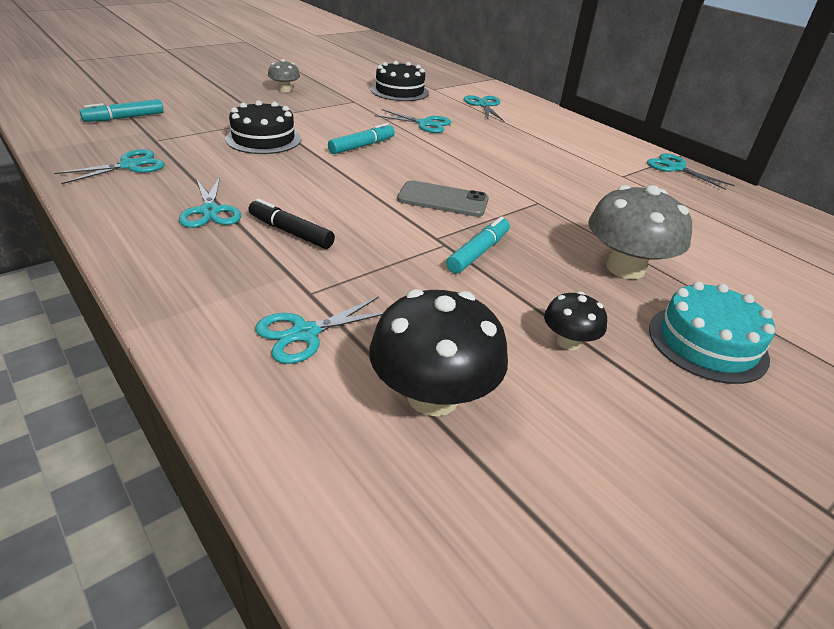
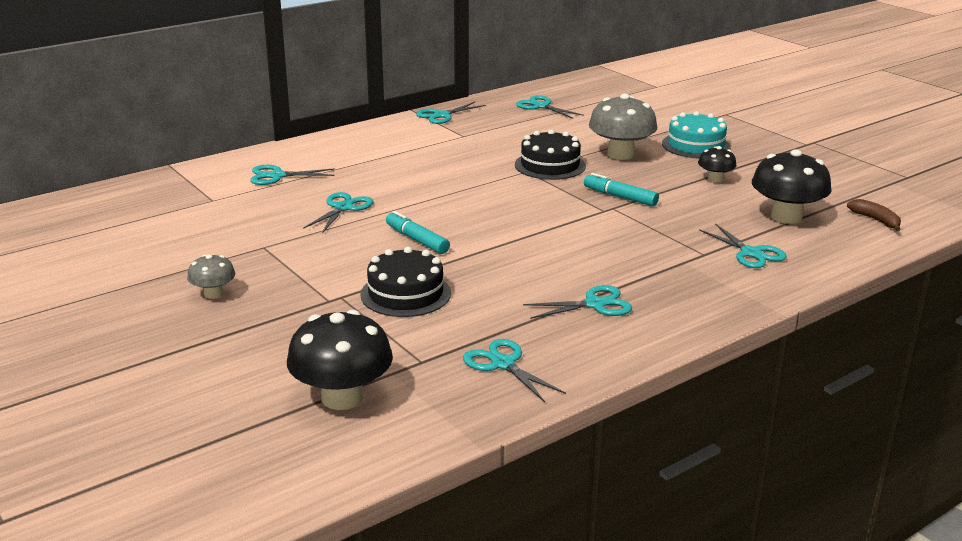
camera: 85 degrees left, 10 degrees down
turquoise marker [79,99,164,122] -> black mushroom [287,310,393,410]
black marker [248,199,335,249] -> none
black cake [371,61,429,101] -> black cake moved to [515,129,586,180]
grey phone [397,180,489,217] -> none
none -> turquoise scissors [516,95,584,119]
none -> brown banana [847,199,901,231]

